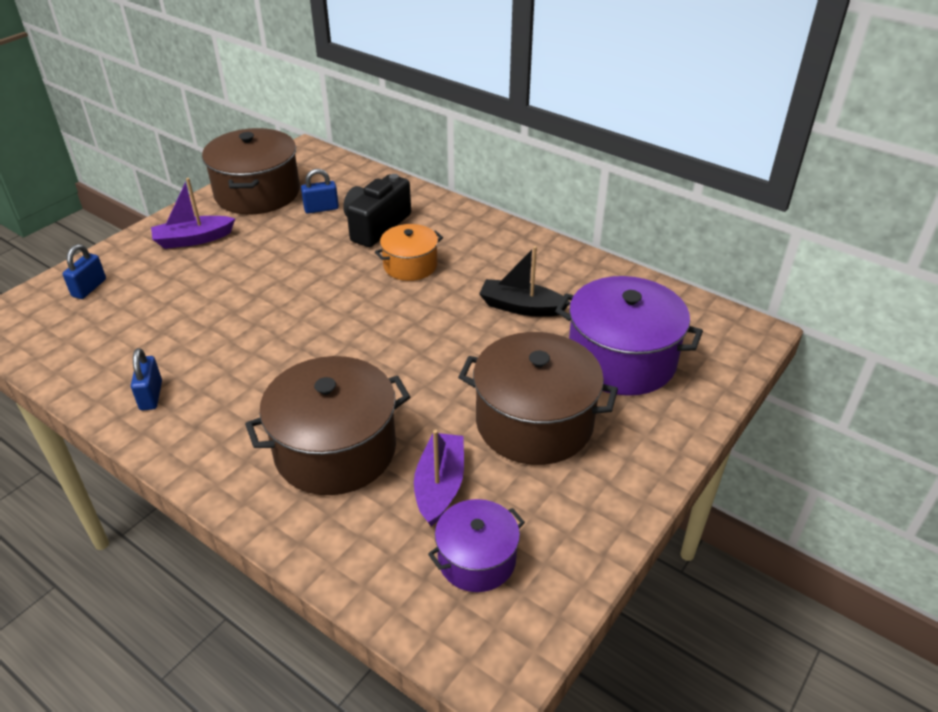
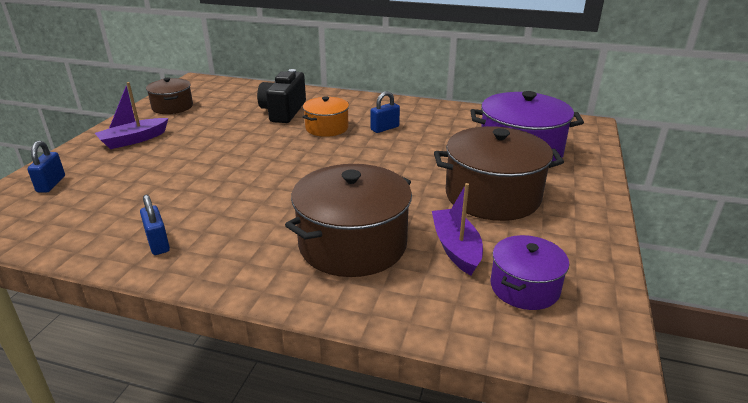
camera: 20 degrees left, 10 degrees down
brown pot [202,128,300,215] -> brown pot [146,77,193,114], size x0.57
blue padlock [301,169,339,213] -> blue padlock moved to [370,91,400,133]
black boat [479,246,571,317] -> none

